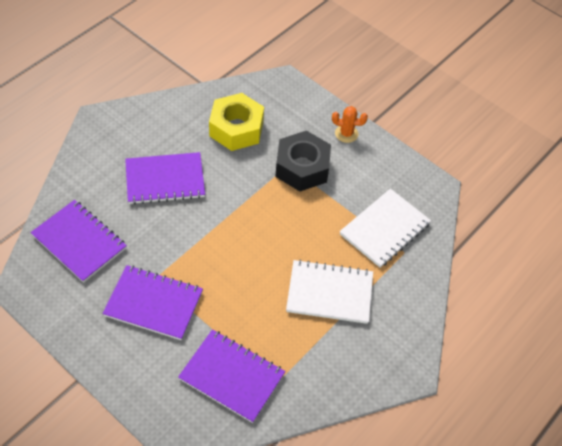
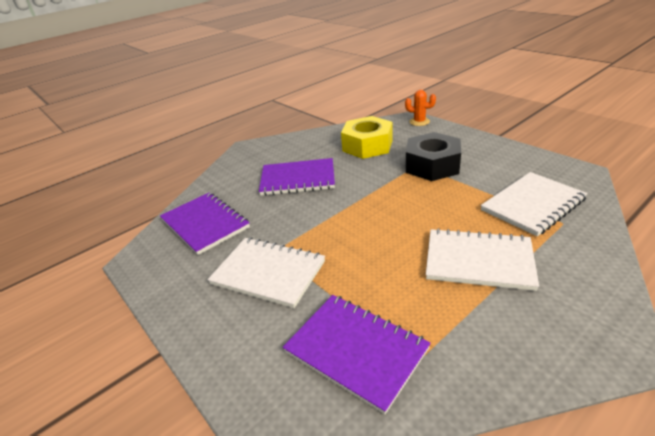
camera: 15 degrees right, 20 degrees down
purple notebook [102,265,203,340] -> white notebook [207,237,325,308]
orange cactus [332,106,368,143] -> orange cactus moved to [405,90,436,126]

